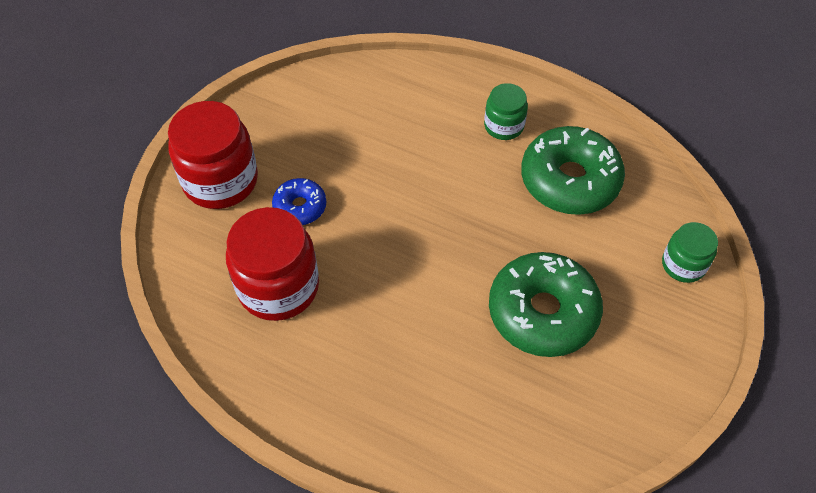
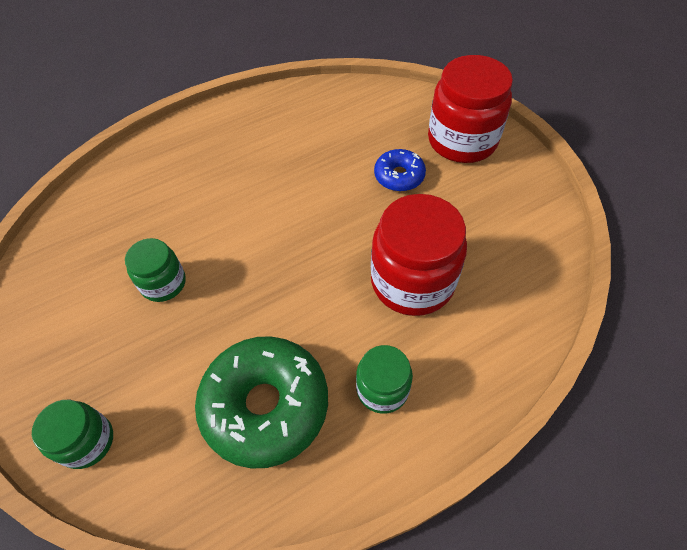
camera: 125 degrees right, 0 degrees up
red jar [226,207,319,321] -> red jar moved to [371,194,467,316]
green donut [489,252,603,357] -> green jar [125,238,186,302]

